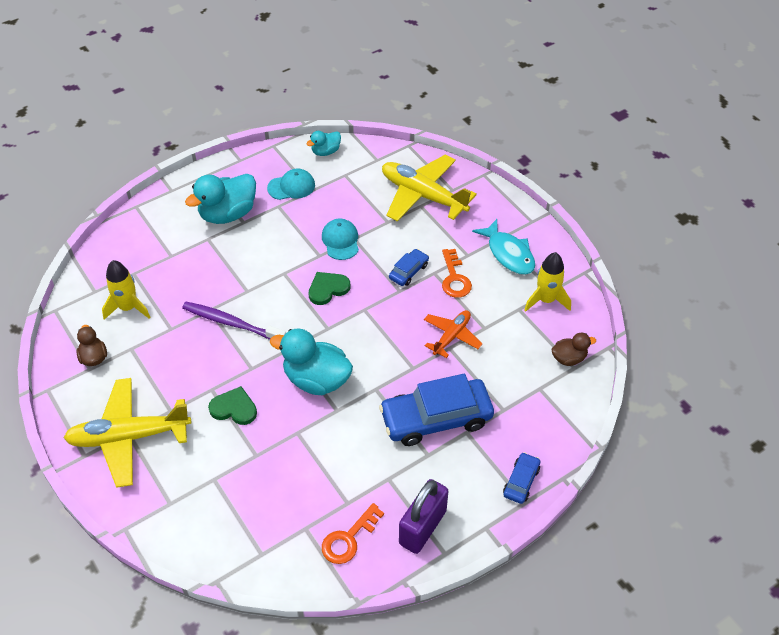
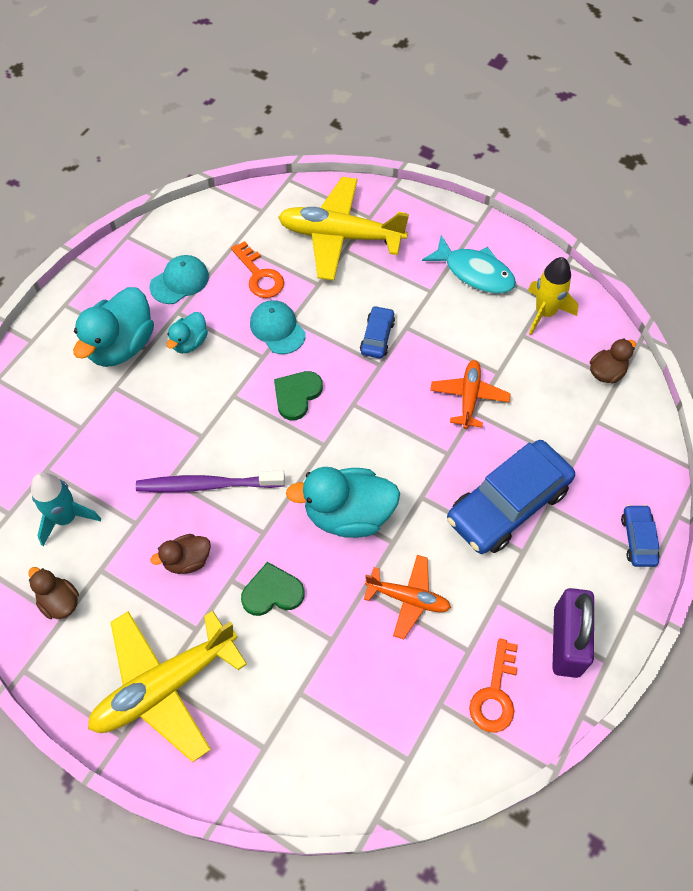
camera: 25 degrees left, 10 degrees up
yellow rocket [102,260,150,319] -> turquoise rocket [31,472,101,546]
turquoise duck [306,131,341,156] -> turquoise duck moved to [167,312,208,353]
orange key [442,249,472,298] -> orange key moved to [231,241,284,298]
none -> brown duck [150,534,211,574]
none -> orange plane [364,555,451,639]

